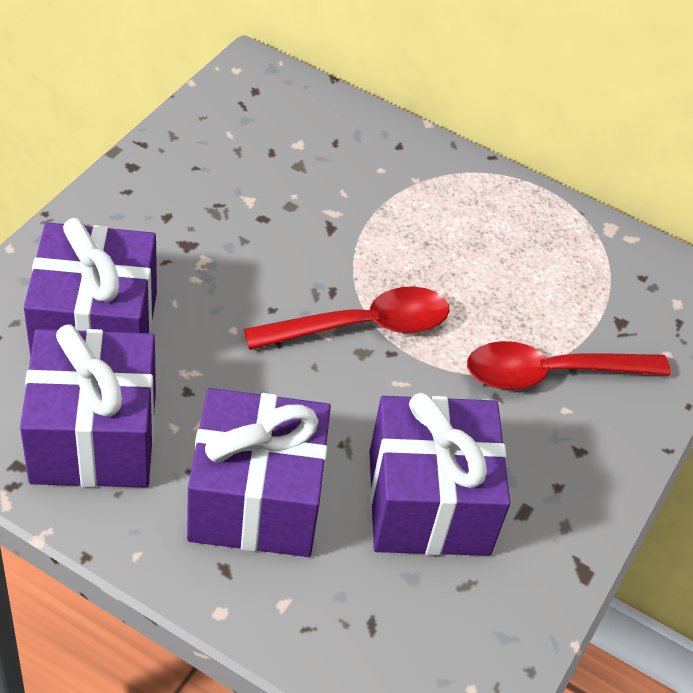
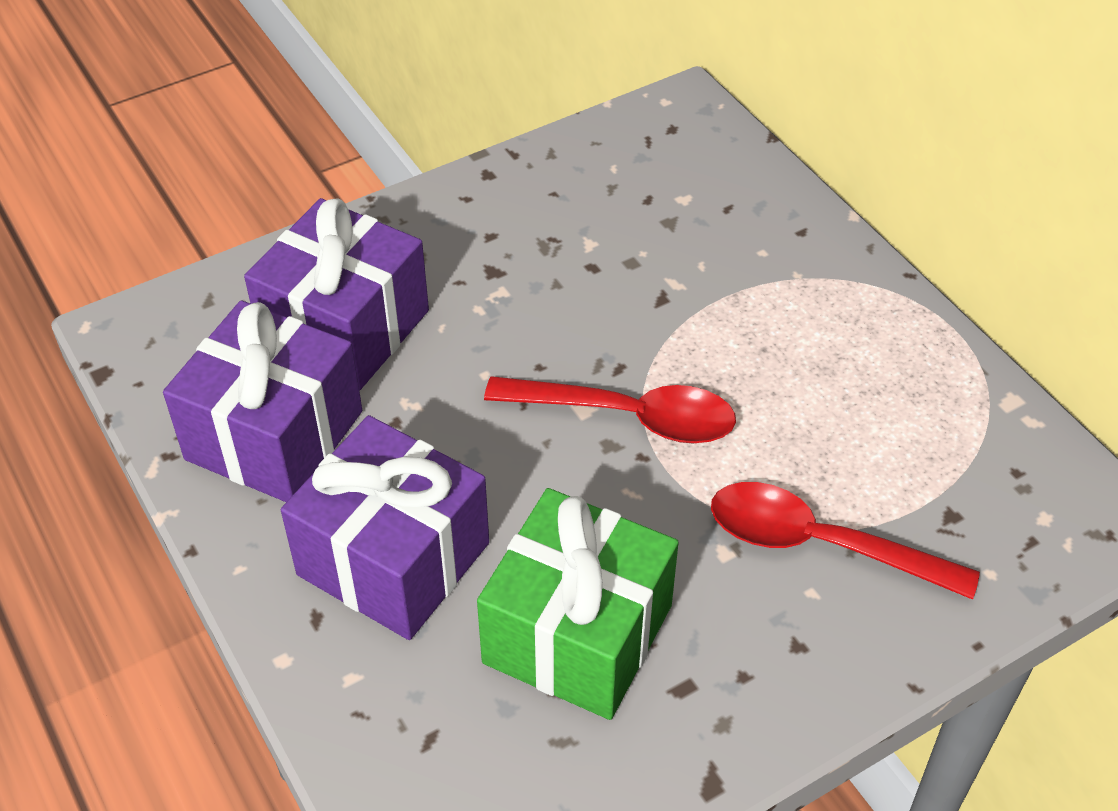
camera: 35 degrees right, 0 degrees up
purple gift [369,393,510,556] -> green gift [477,488,679,720]

